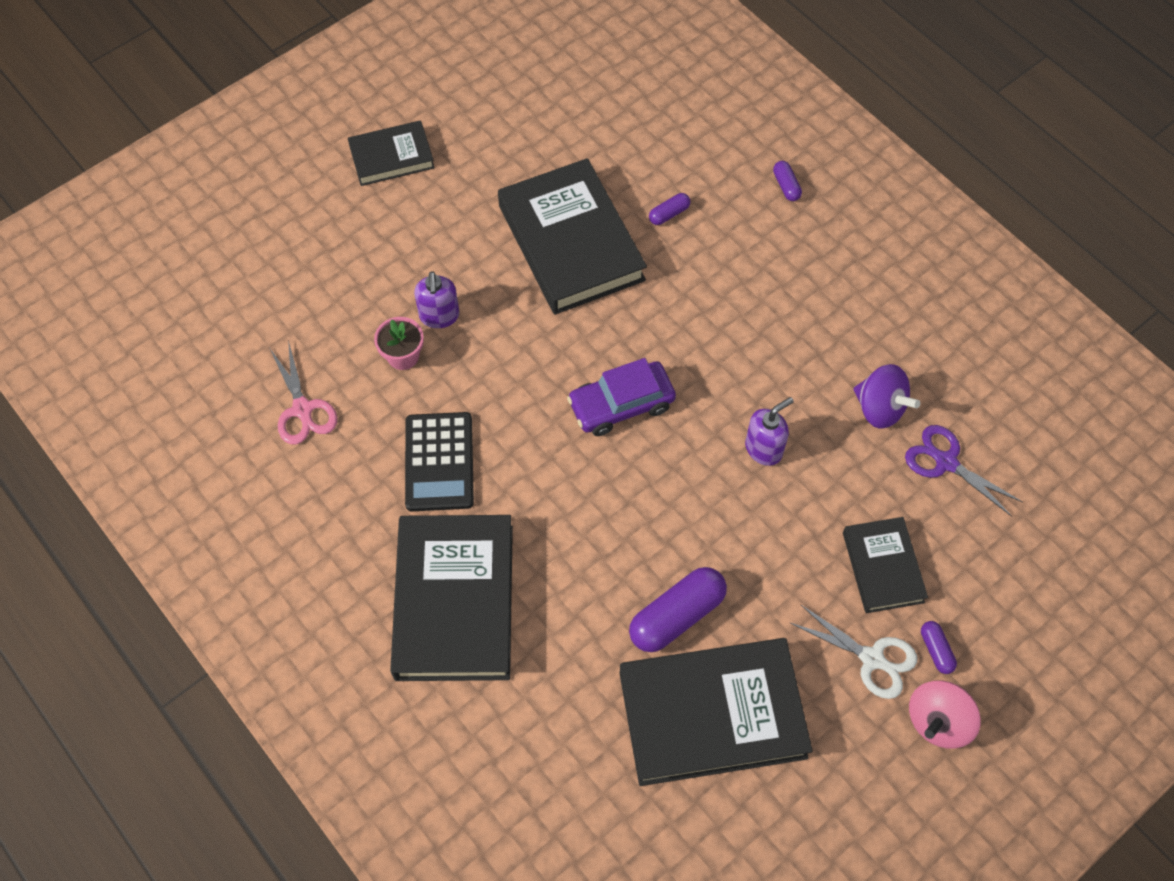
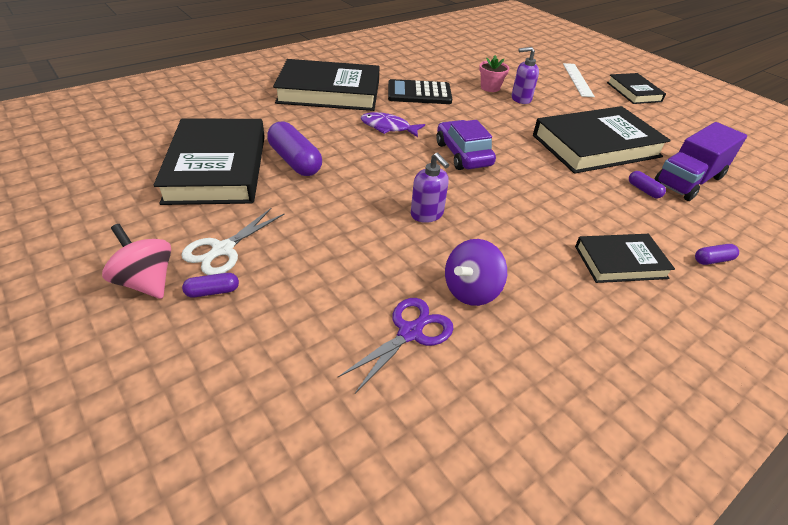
camera: 90 degrees right, 20 degrees down
pink scissors [270,340,338,444] -> none
black book [843,517,928,613] -> black book moved to [575,234,675,283]
none -> purple fish [361,112,425,137]
none -> white ruler [563,63,595,97]
none -> purple truck [654,122,747,201]

